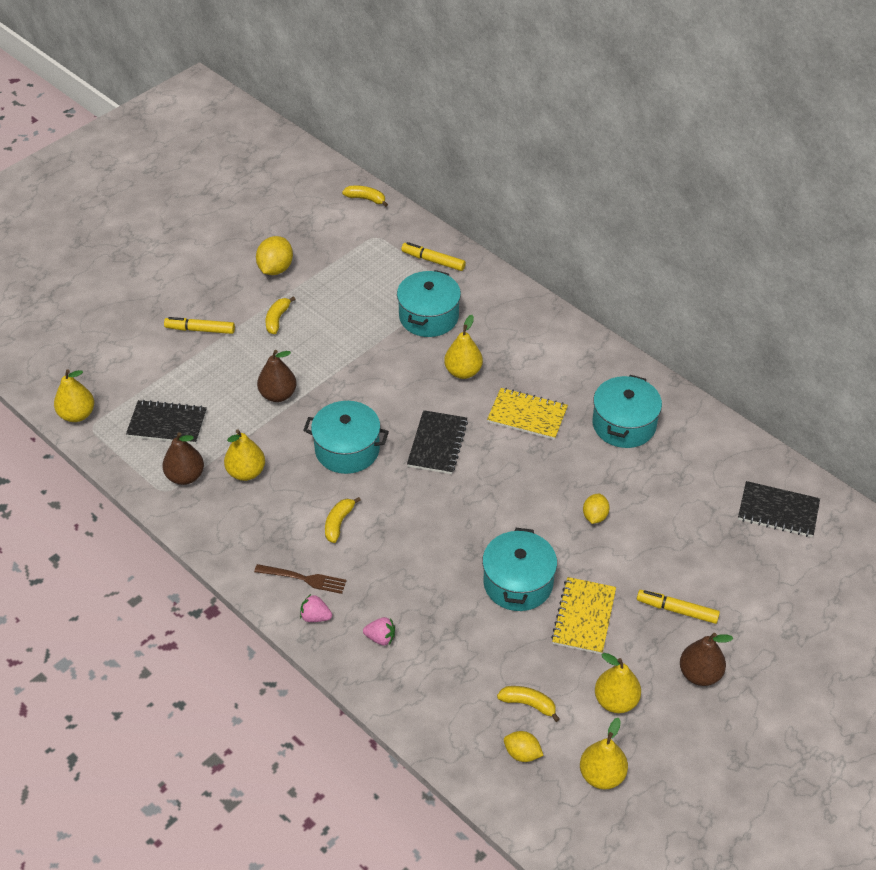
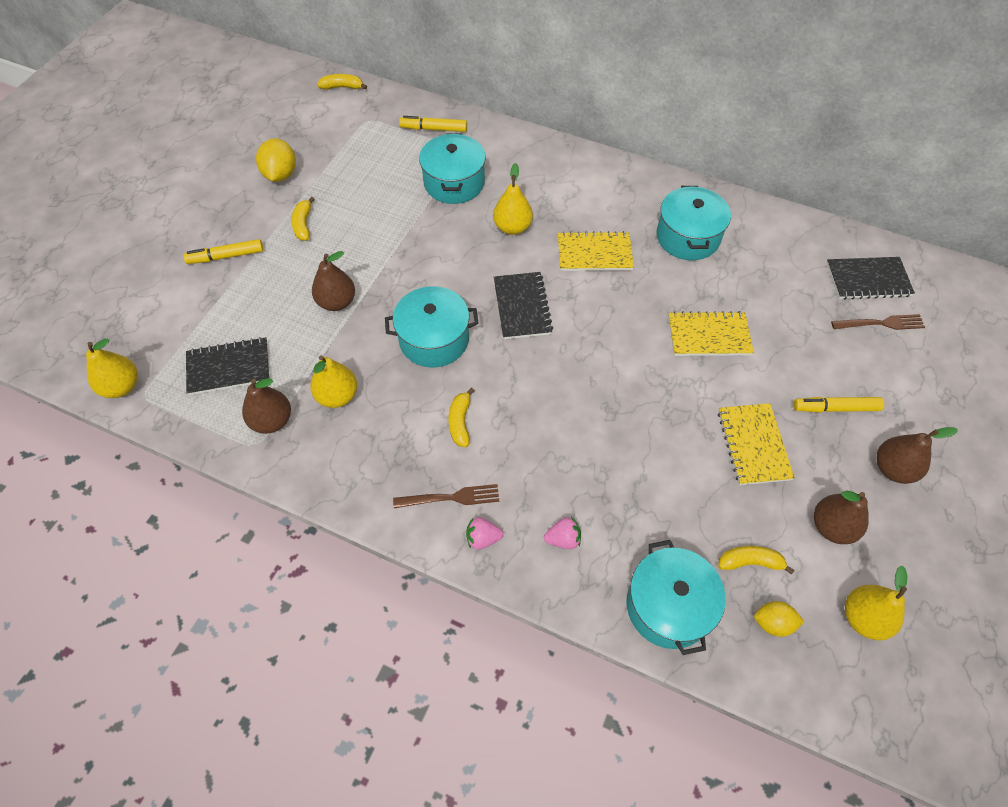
camera: 20 degrees left, 10 degrees up
turquoise pot [482,528,557,611] -> turquoise pot moved to [627,540,726,655]
yellow lemon [583,494,610,524] -> yellow notebook [668,311,754,356]
yellow pear [595,653,641,713] -> brown pear [814,491,869,544]
none -> brown fork [831,314,925,330]

